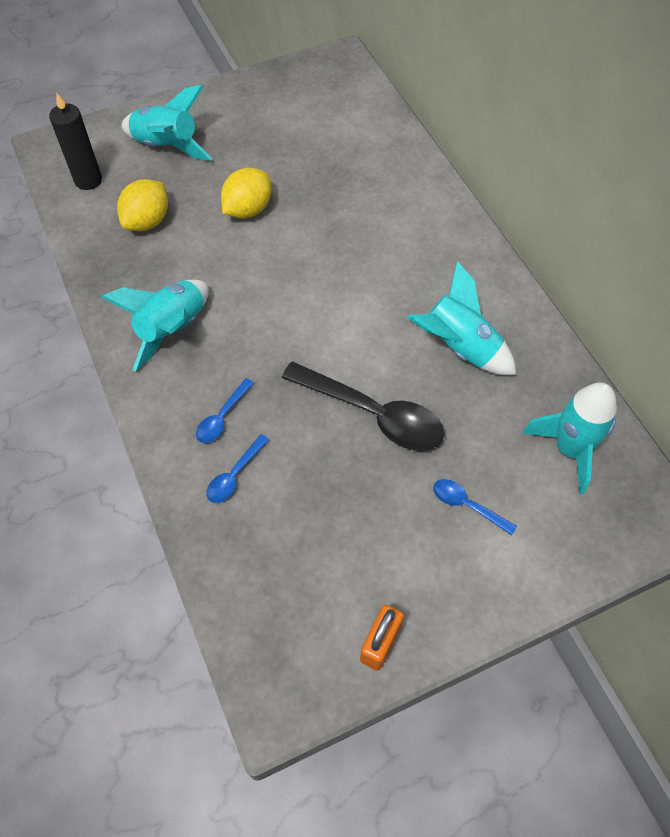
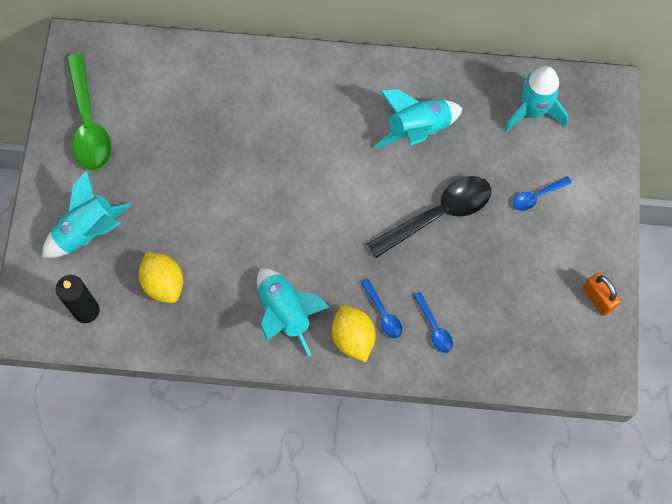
camera: 60 degrees left, 10 degrees up
yellow lemon [221,168,271,218] -> yellow lemon moved to [332,305,376,362]
none -> green spoon [67,53,112,171]

